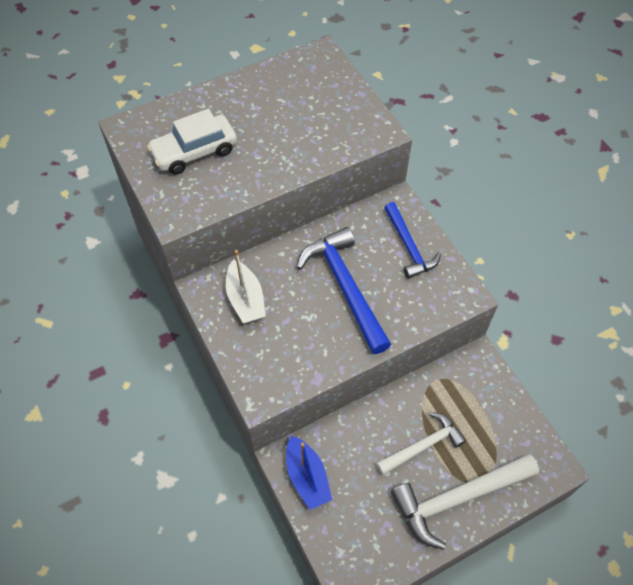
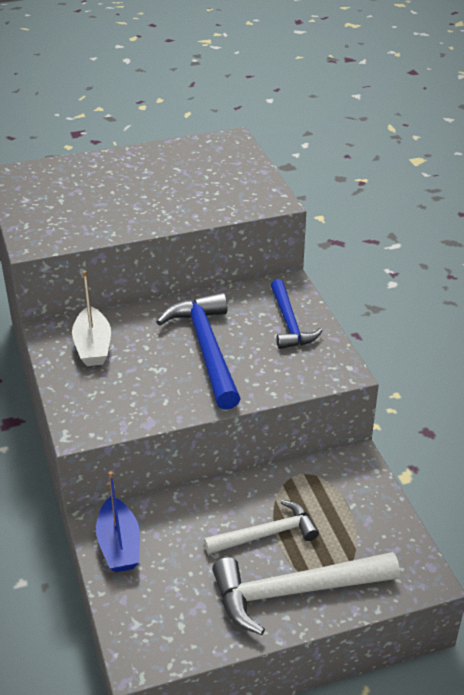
camera: 10 degrees right, 20 degrees down
white car [147,109,237,175] -> none

